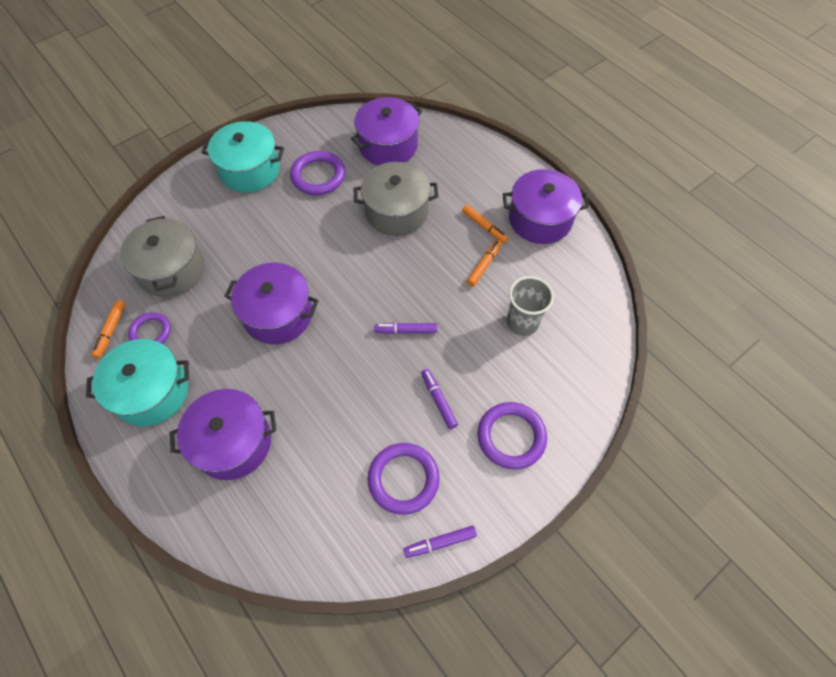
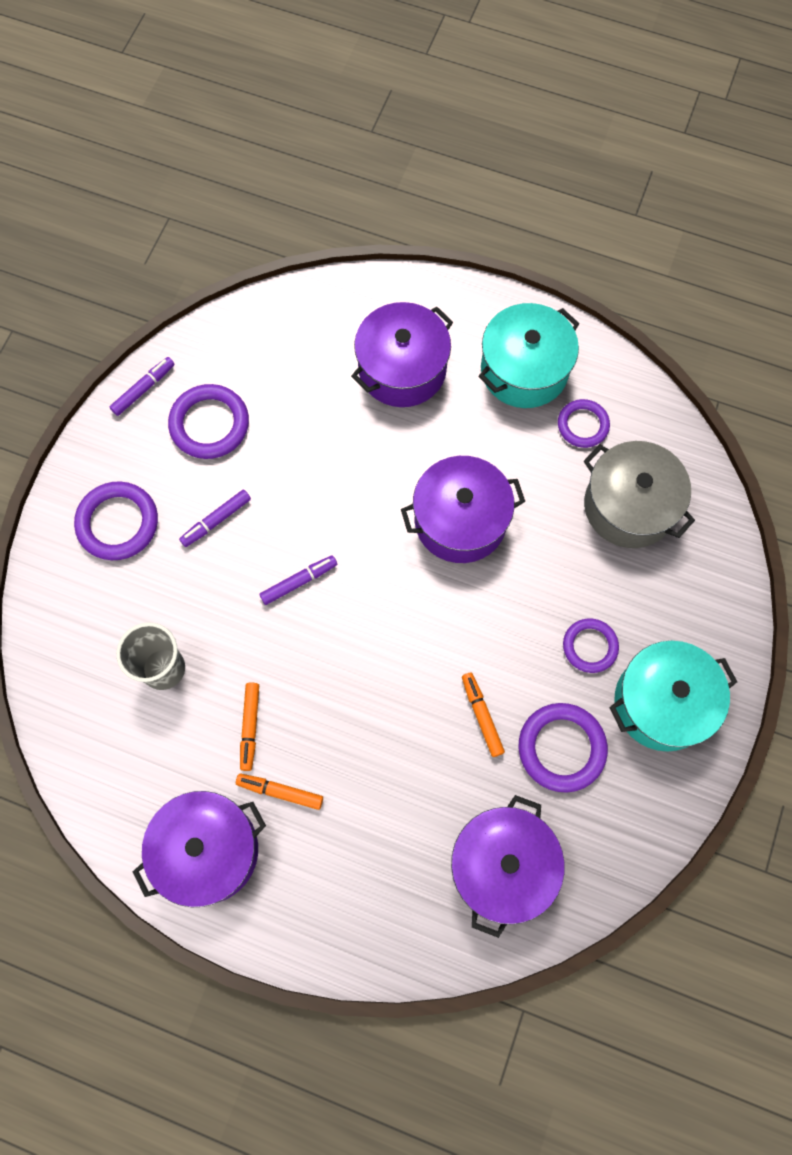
camera: 150 degrees right, 10 degrees up
orange marker [91,300,125,358] -> orange marker moved to [462,673,505,757]
grey pot [354,162,439,236] -> none
purple marker [421,369,458,429] -> purple marker turned 105 degrees clockwise [179,490,251,547]
none -> purple ring [563,619,619,673]

